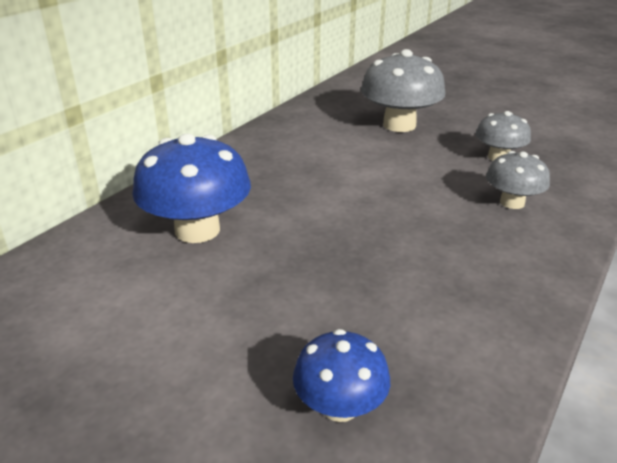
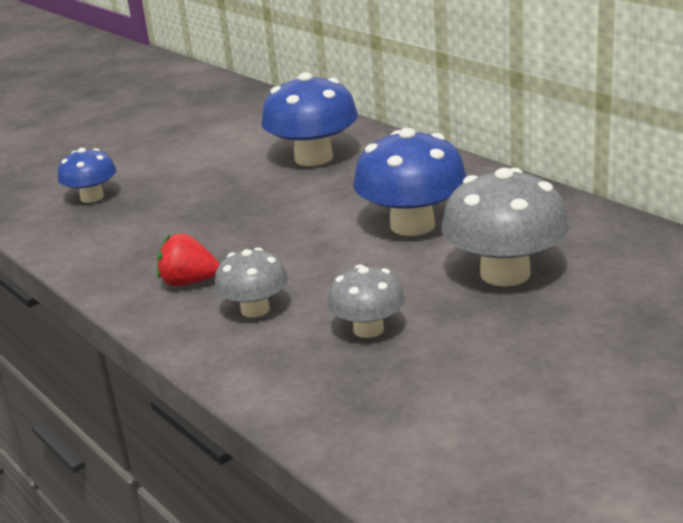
camera: 110 degrees right, 5 degrees down
none -> red strawberry [157,233,220,286]
none -> blue mushroom [353,128,467,236]

